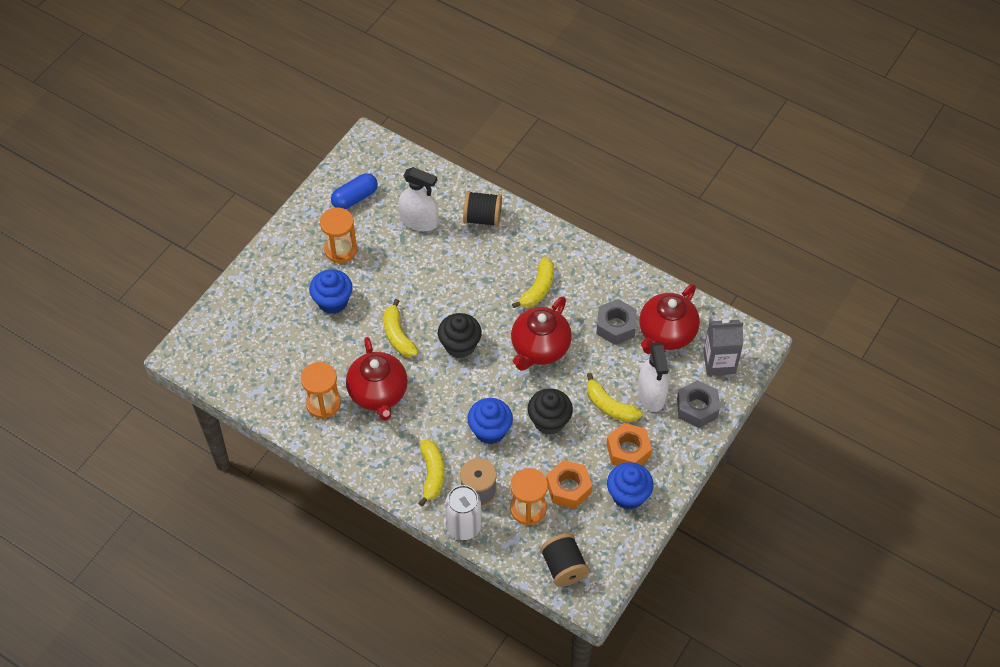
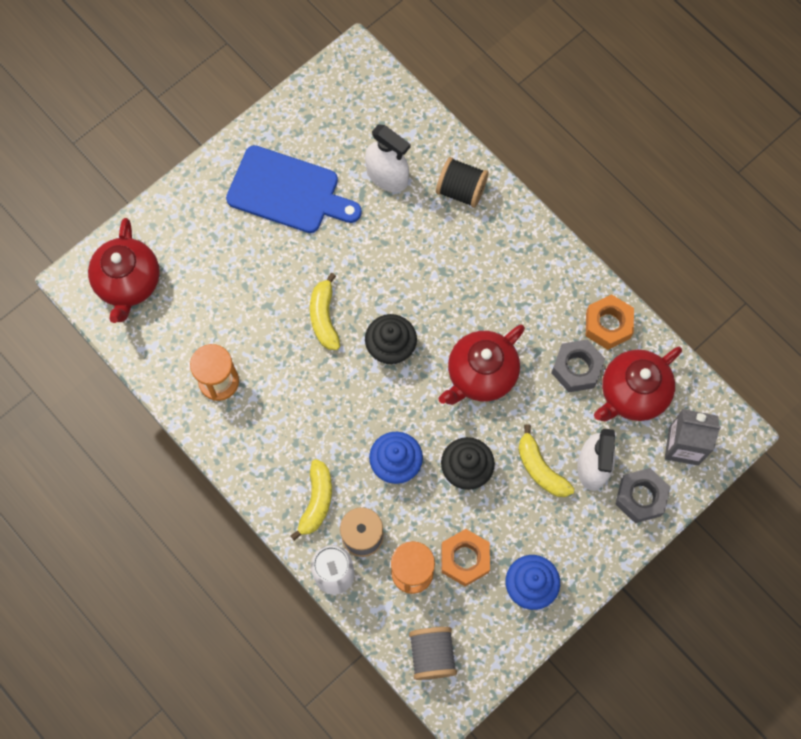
camera: 15 degrees right, 15 degrees up
blue cupcake [309,269,353,314] -> none
orange hourglass [320,208,357,263] -> blue cutting board [226,145,362,233]
blue capsule [331,173,378,209] -> none
red teapot [346,337,408,421] -> red teapot moved to [88,218,160,323]
yellow banana [512,257,554,308] -> none
black spool [540,533,589,587] -> grey spool [409,627,457,680]
orange nut [606,423,652,466] -> orange nut moved to [586,294,634,350]

